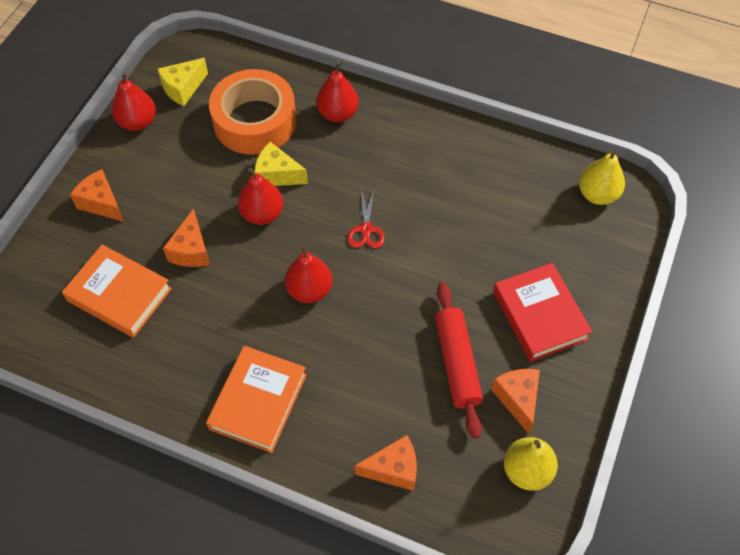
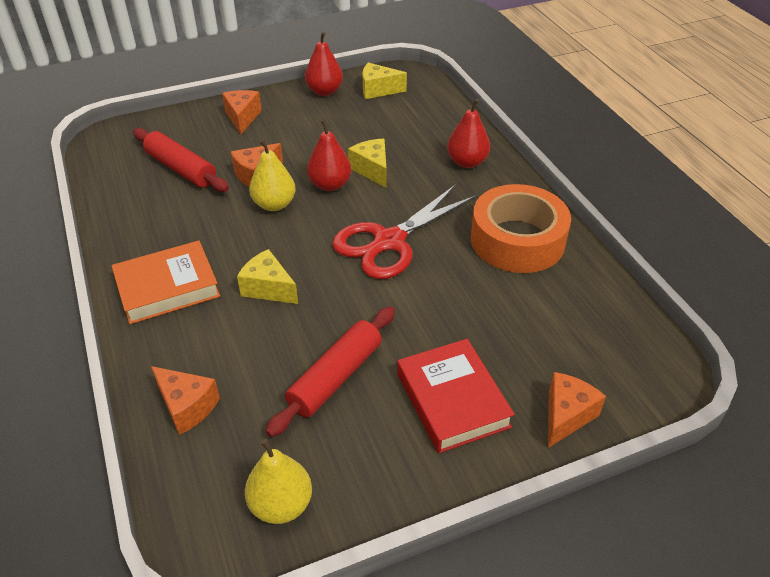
camera: 45 degrees right, 15 degrees down
orange book [62,245,172,338] -> red rolling pin [133,128,229,192]
orange tape [209,69,297,155] -> orange tape moved to [471,184,571,273]
red pear [285,244,333,303] -> none
red scissors [348,189,385,248] -> red scissors [332,184,476,279], size x2.17
orange cheese [491,369,540,434] -> orange cheese moved to [548,372,606,448]
red book [493,263,592,362] -> red book turned 45 degrees counterclockwise [397,339,515,453]
yellow pear [579,149,625,205] -> yellow pear moved to [249,139,296,211]
none -> yellow cheese [237,249,298,304]

